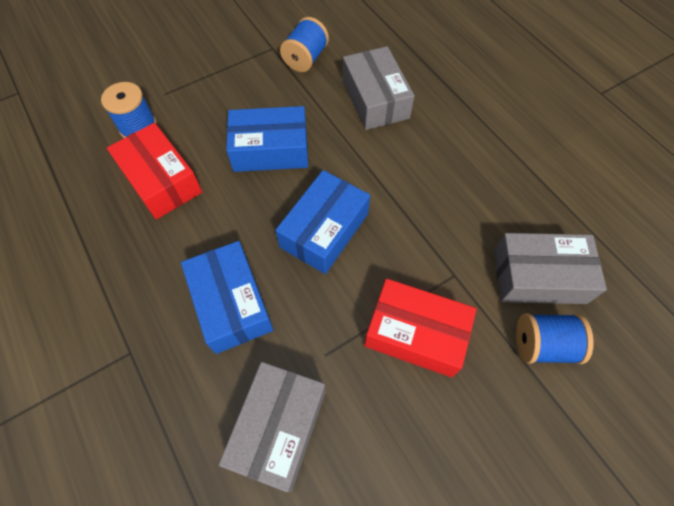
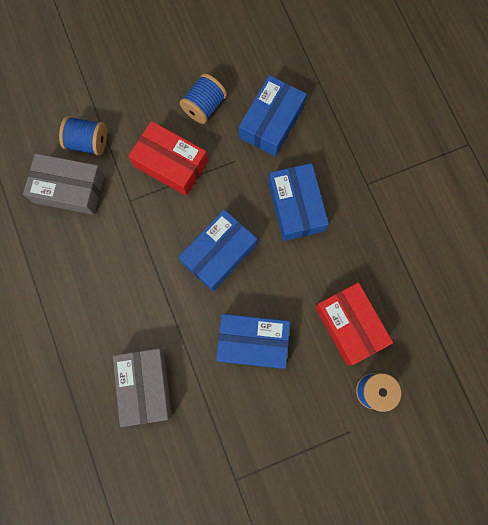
camera: 170 degrees left, 15 degrees up
grey box [219,362,326,492] -> blue box [239,75,307,156]
blue spool [280,17,329,72] -> blue spool moved to [180,74,227,124]

